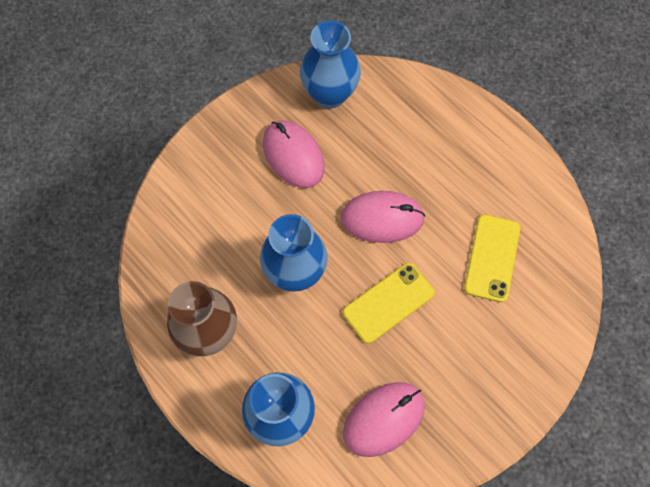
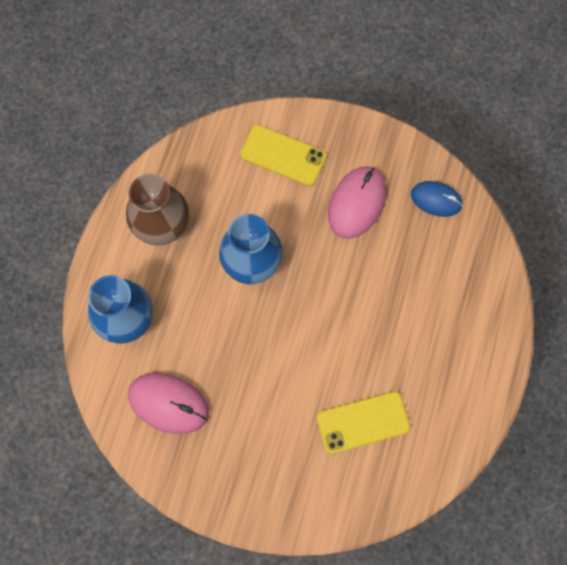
camera: 60 degrees right, 5 degrees up
blue vase [300,21,361,109] -> blue mouse [411,181,463,217]
pink mouse [341,191,425,243] -> none
yellow phone [343,263,435,344] -> yellow phone moved to [240,125,327,186]

